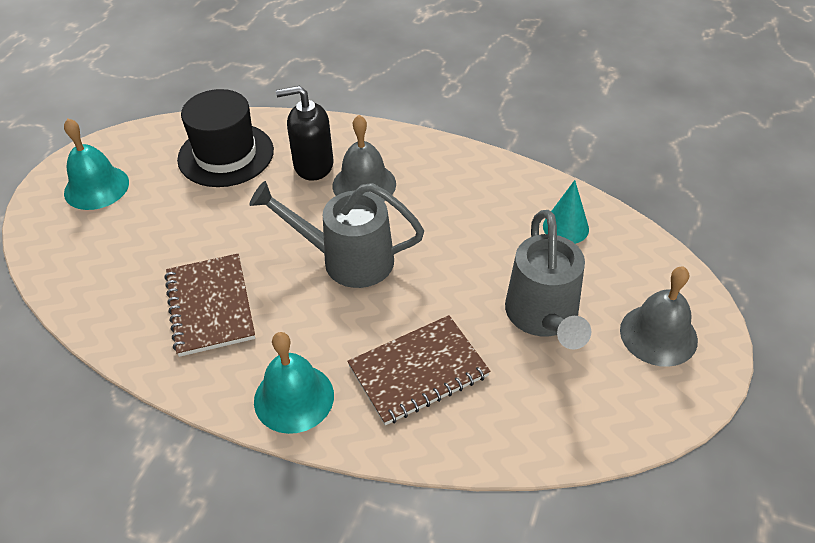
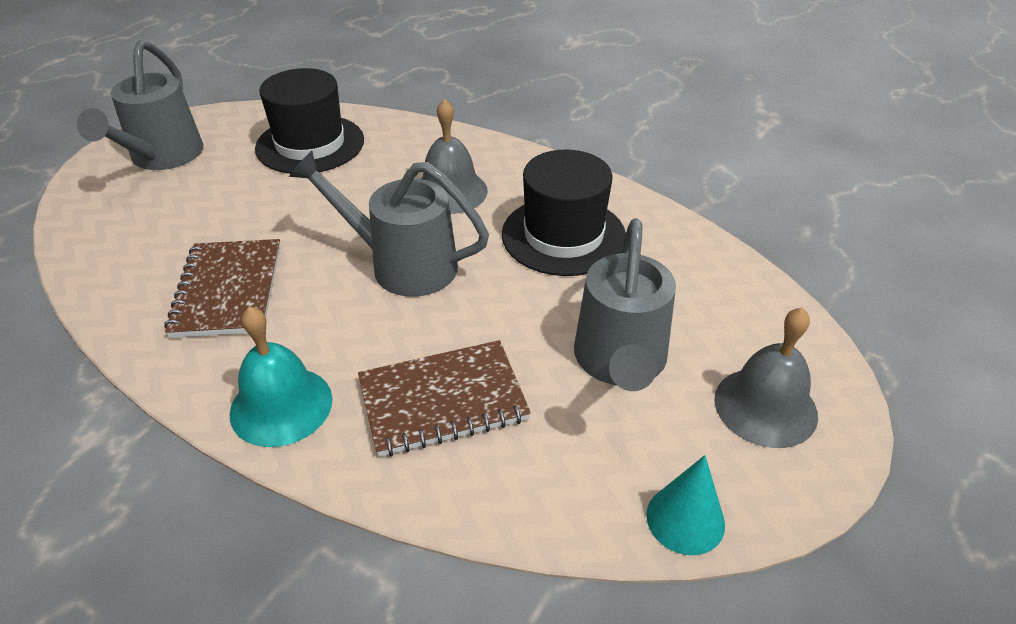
camera: 10 degrees right, 5 degrees down
turquoise bell [64,118,129,210] -> grey watering can [77,40,204,170]
black soap dispenser [276,86,334,181] -> none
turquoise cone [543,180,589,244] -> turquoise cone moved to [646,455,725,555]
none -> black hat [502,150,626,276]

